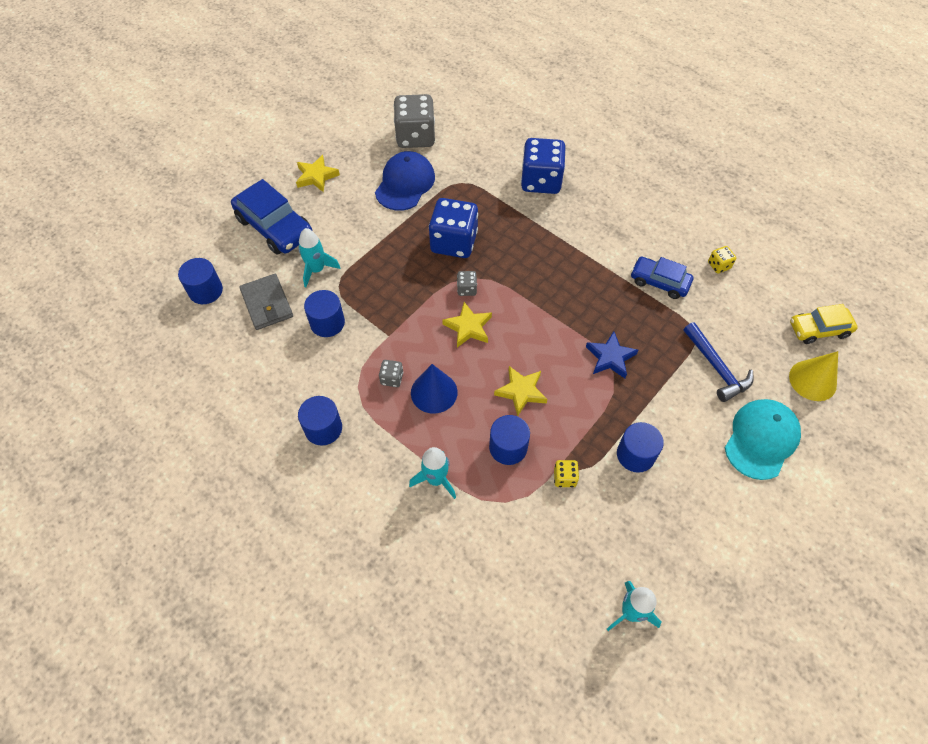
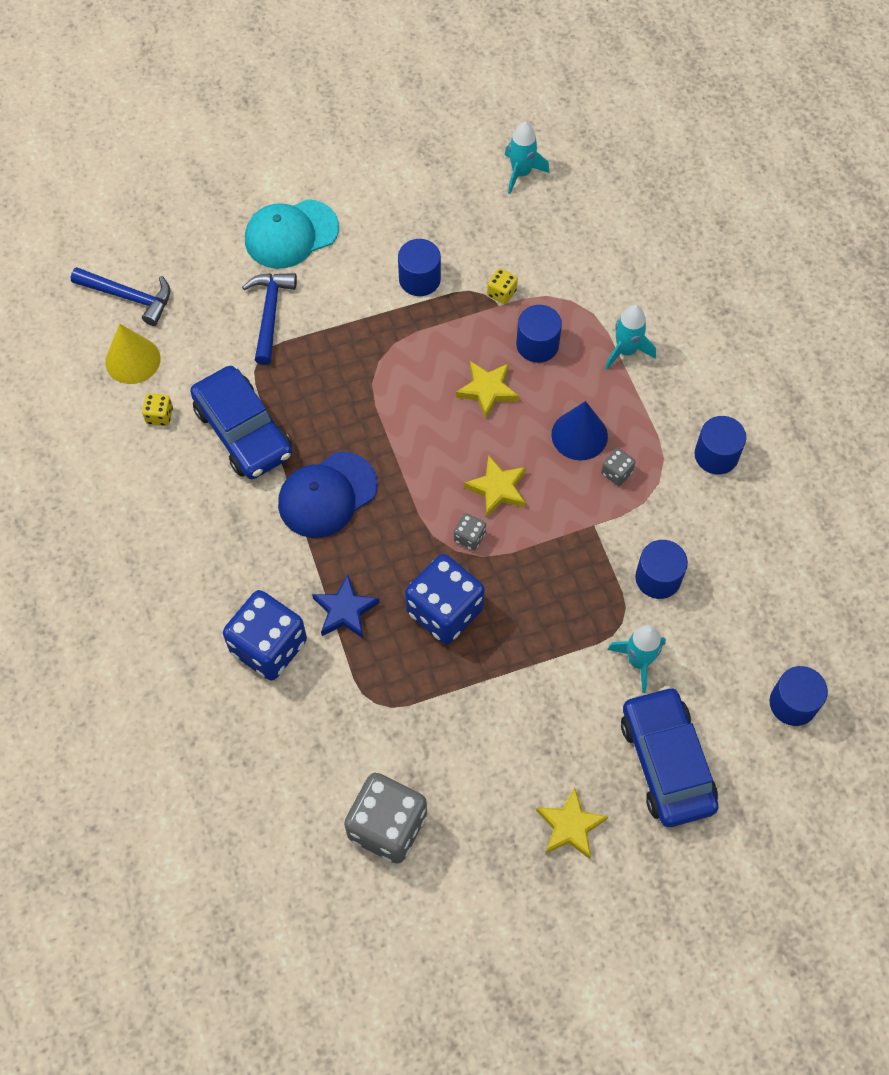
camera: 150 degrees left, 5 degrees up
grey wallet [239,274,293,330] -> none
blue cap [375,151,435,211] -> blue cap moved to [278,452,378,538]
blue star [586,331,638,378] -> blue star moved to [312,575,380,638]
blue car [631,256,693,299] -> blue car [190,366,292,479], size x1.58
yellow cone [789,351,838,401] -> yellow cone moved to [105,324,161,384]
yellow car [790,304,858,344] -> blue hammer [70,267,170,326]

